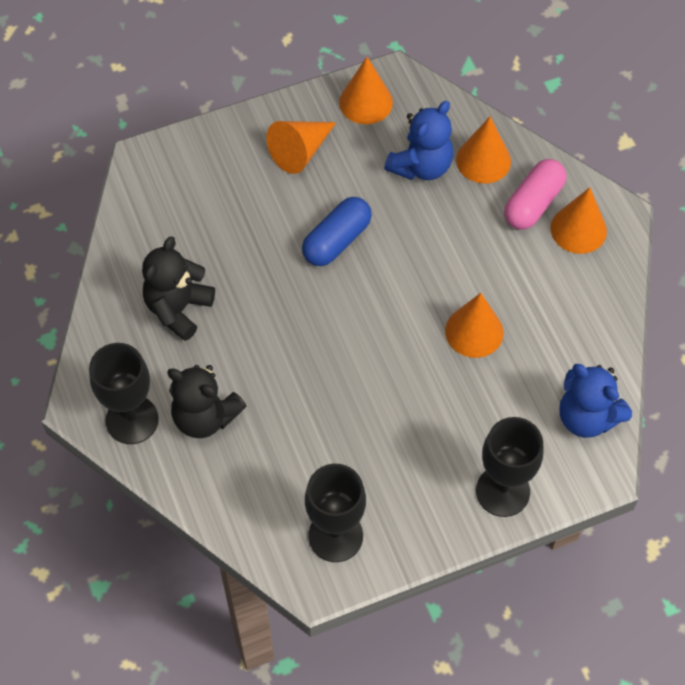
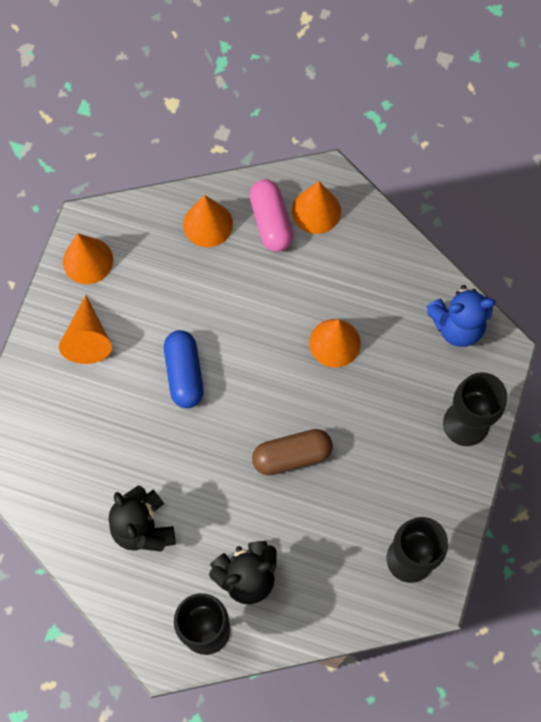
camera: 50 degrees left, 10 degrees up
blue teddy bear [384,101,454,180] -> none
none -> brown capsule [252,429,333,475]

